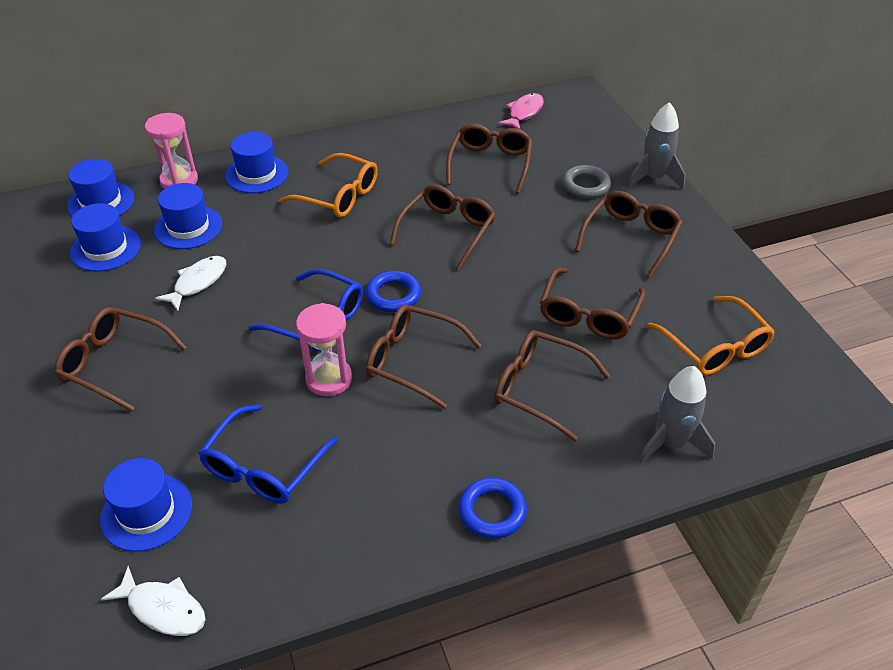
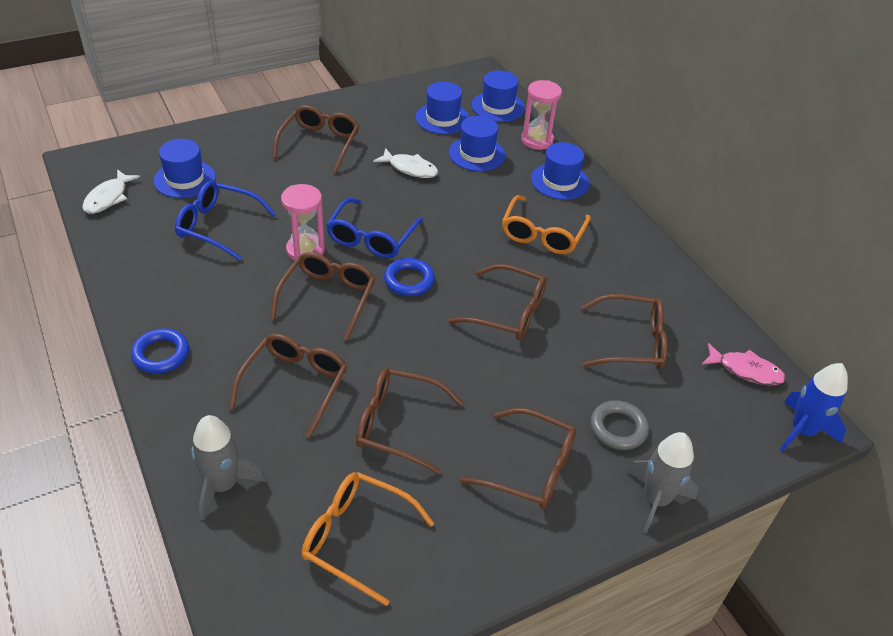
camera: 80 degrees right, 0 degrees up
orange glasses [647,296,775,375] -> orange glasses turned 60 degrees clockwise [301,472,435,606]
none -> blue rocket [780,363,848,452]

